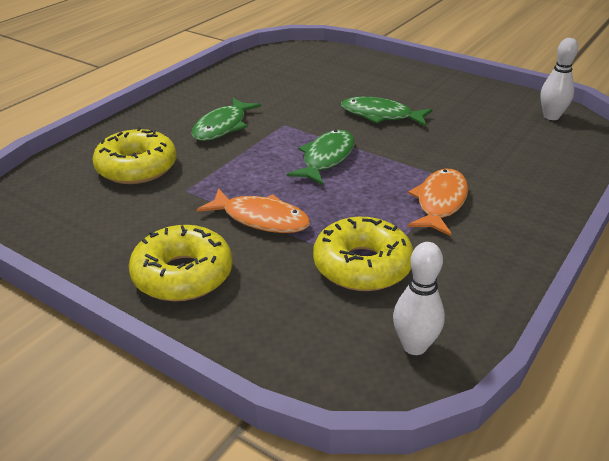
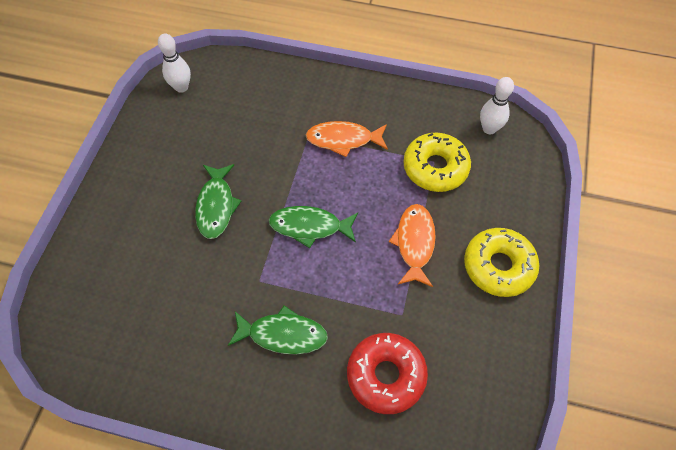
camera: 110 degrees left, 25 degrees up
yellow donut [92,127,177,184] -> red donut [347,333,428,414]

